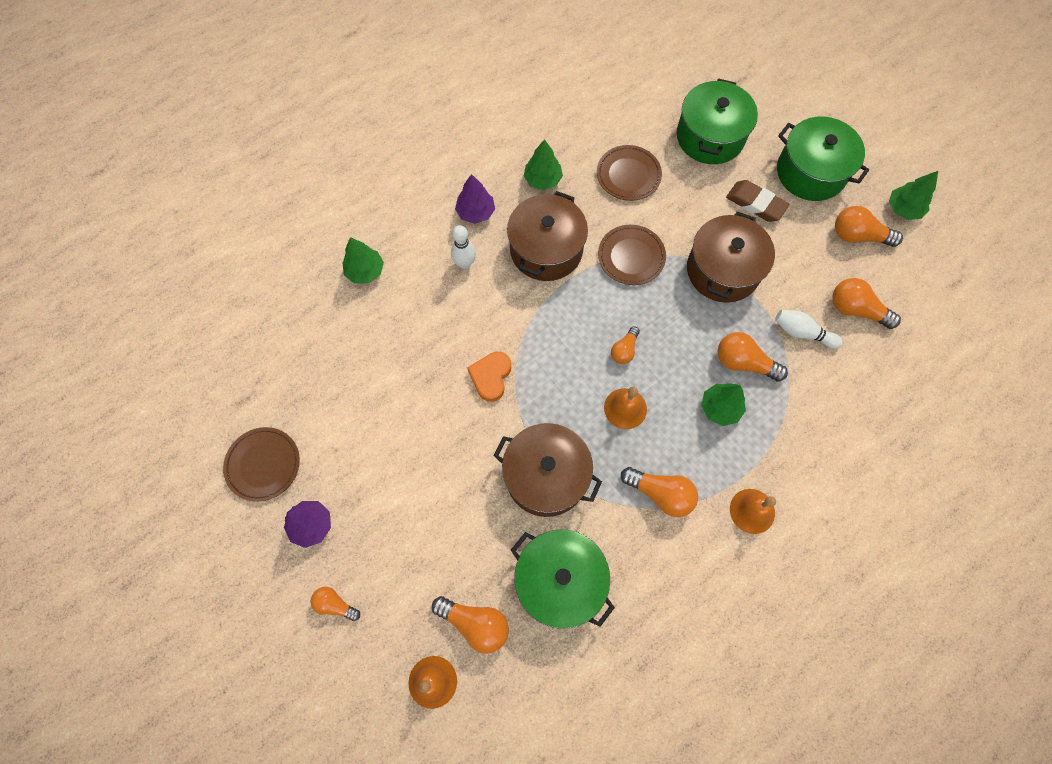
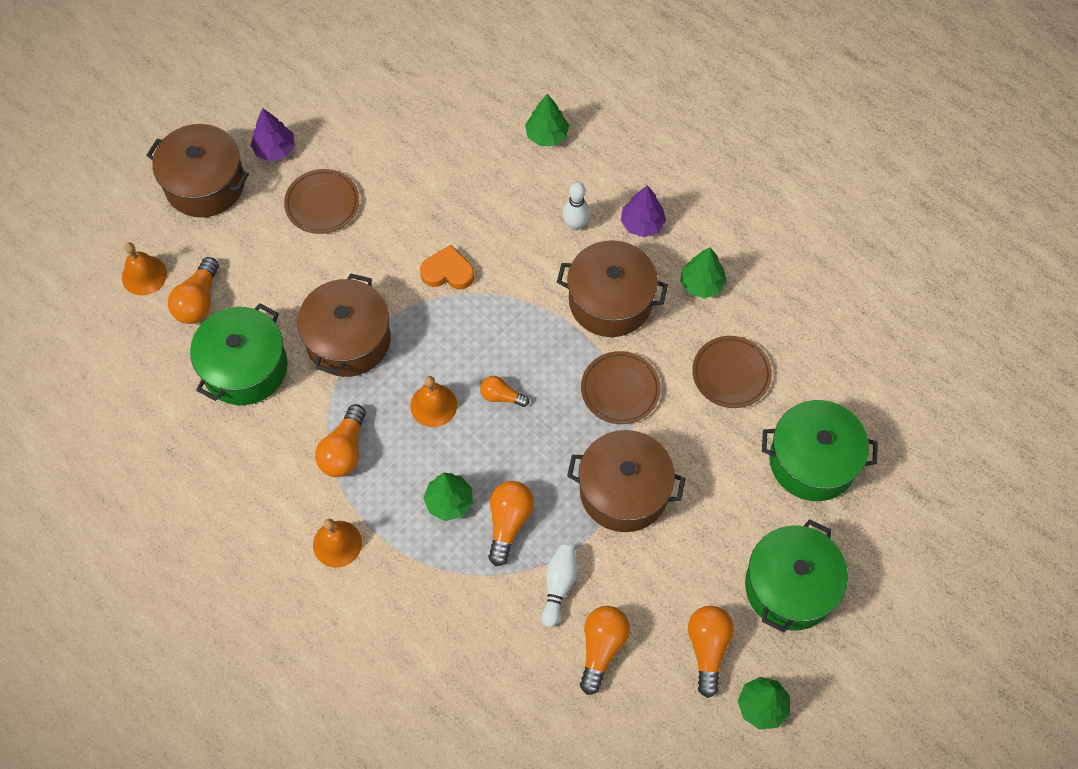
camera: 80 degrees right, 5 degrees down
brown plate [223,427,300,502] -> brown plate moved to [284,169,359,234]
orange light bulb [311,587,360,621] -> brown pot [146,124,249,217]
brown eraser [726,180,790,222] -> none

